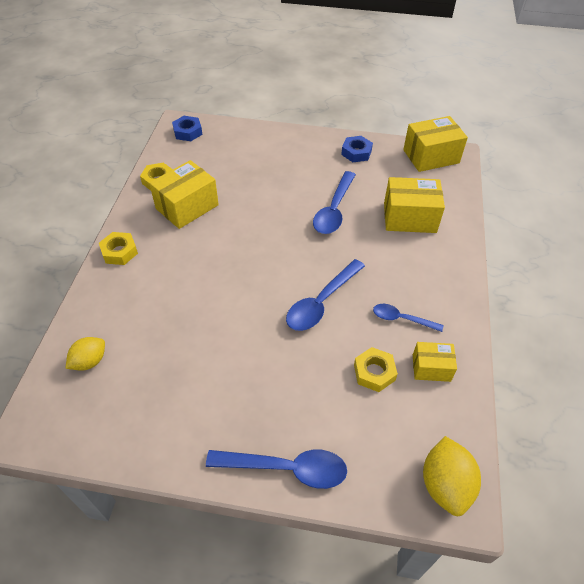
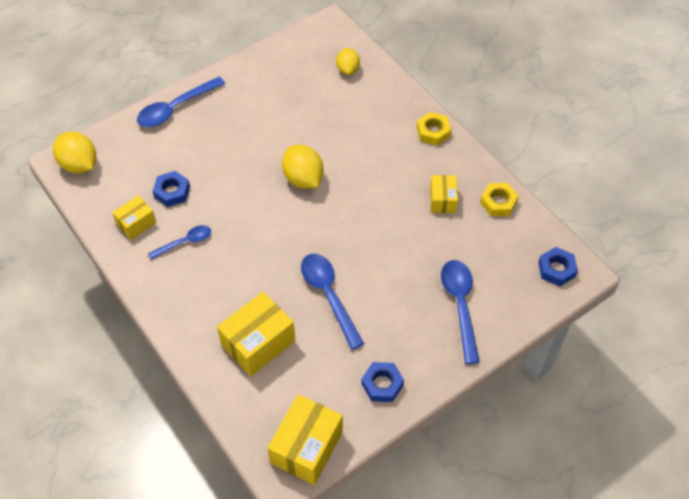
camera: 135 degrees right, 5 degrees up
yellow box [149,160,219,229] -> yellow box [430,175,458,213], size x0.58
blue spoon [286,259,365,331] -> blue spoon moved to [441,260,480,364]
yellow nut [354,347,398,392] -> blue nut [153,171,190,207]
none -> yellow lemon [282,145,324,189]

